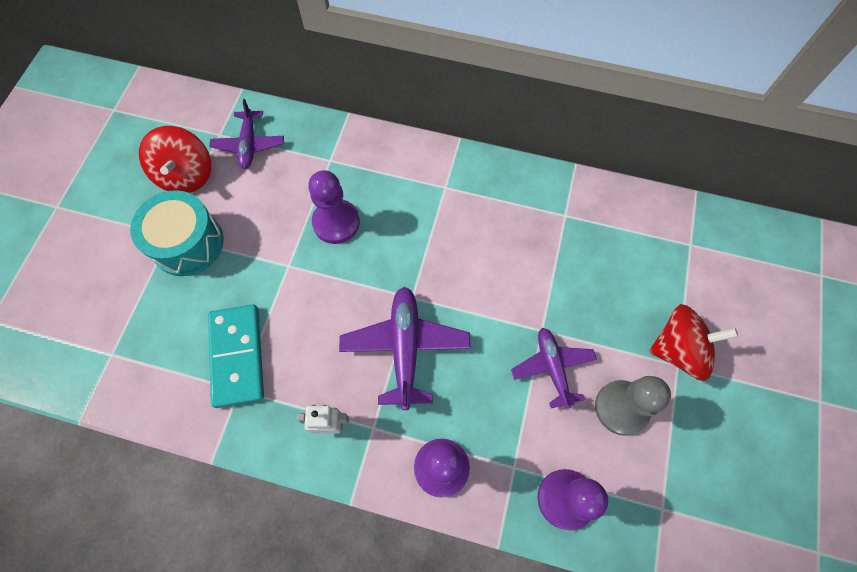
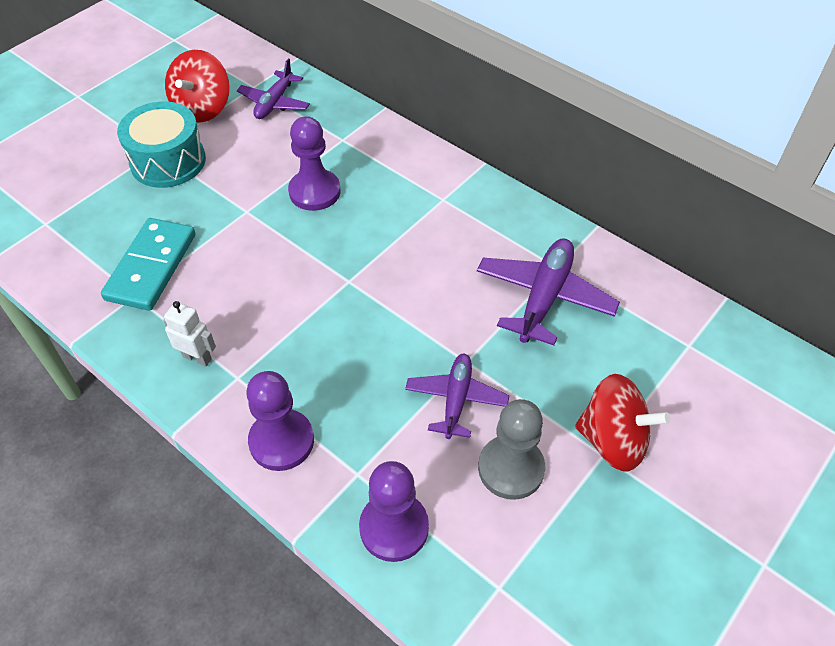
camera: 25 degrees right, 15 degrees down
purple plane [339,287,471,410] -> purple plane moved to [477,238,620,345]

